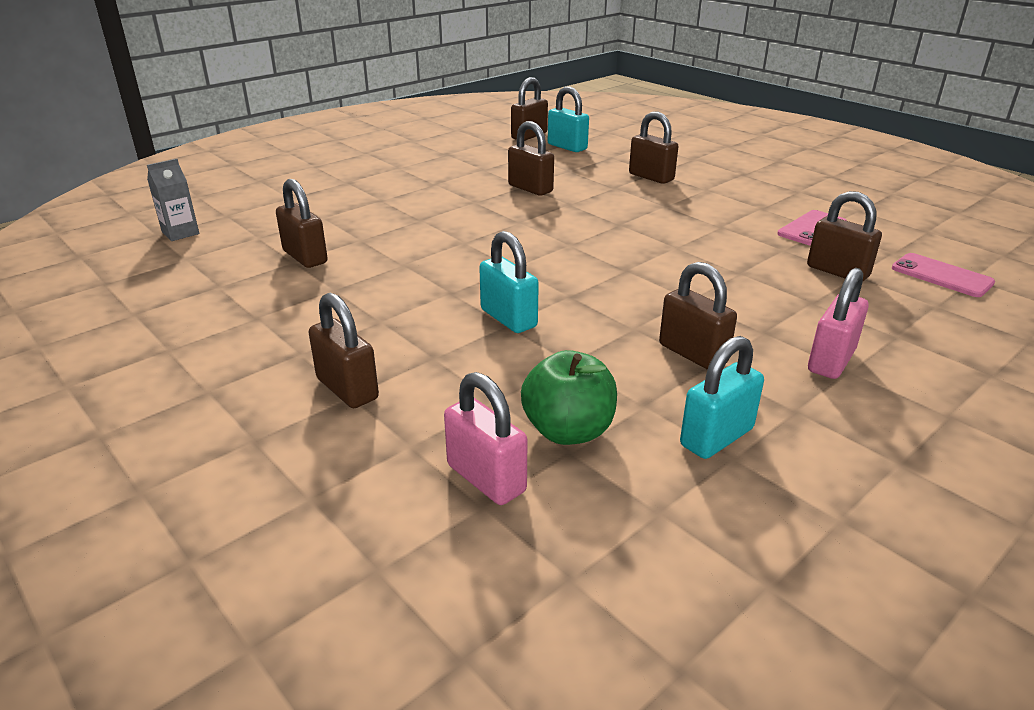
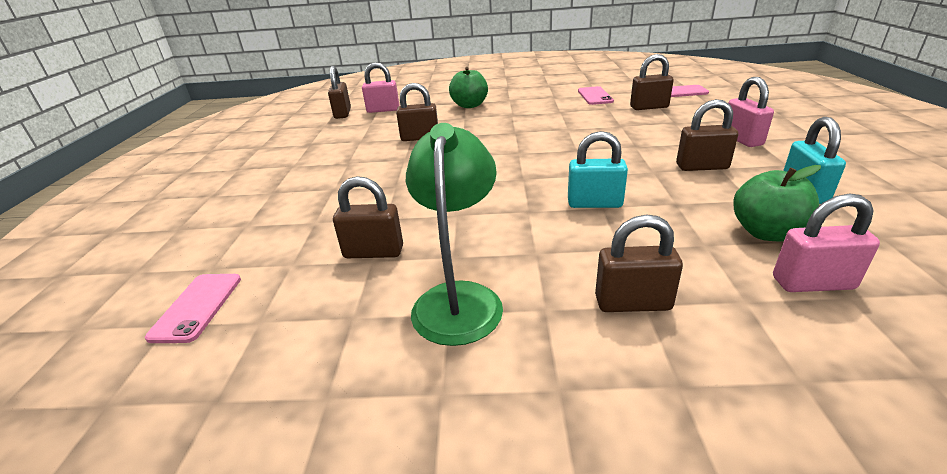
camera: 45 degrees left, 0 degrees up
grey carton [147,159,199,241] -> pink phone [145,274,241,343]
turquoise padlock [548,86,589,152] -> pink padlock [362,62,399,113]
brown padlock [629,112,679,184] -> green apple [449,67,488,108]
none -> green lamp [406,123,503,346]

